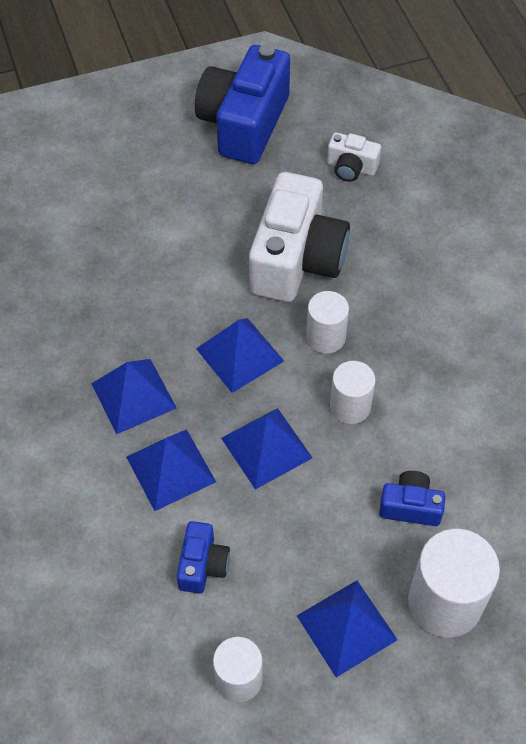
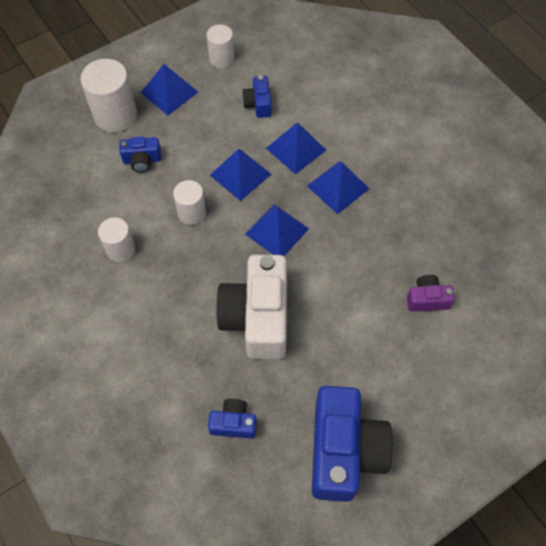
camera: 165 degrees right, 5 degrees up
white cylinder [306,291,349,354] -> white cylinder moved to [98,217,135,262]
white camera [327,132,381,182] -> blue camera [208,399,257,439]
none -> purple camera [407,275,455,312]

